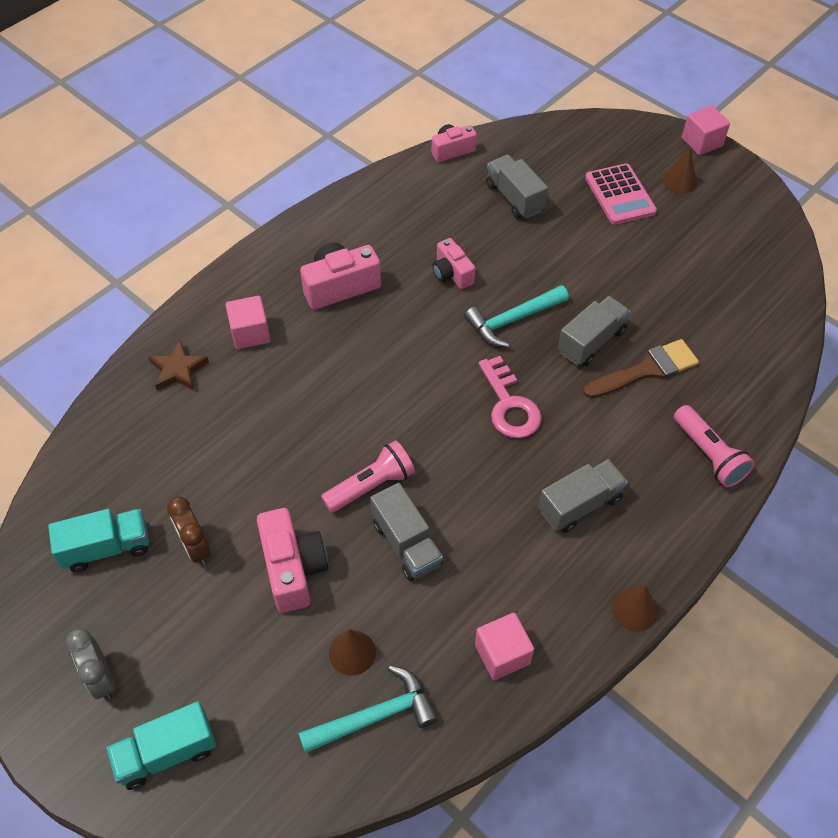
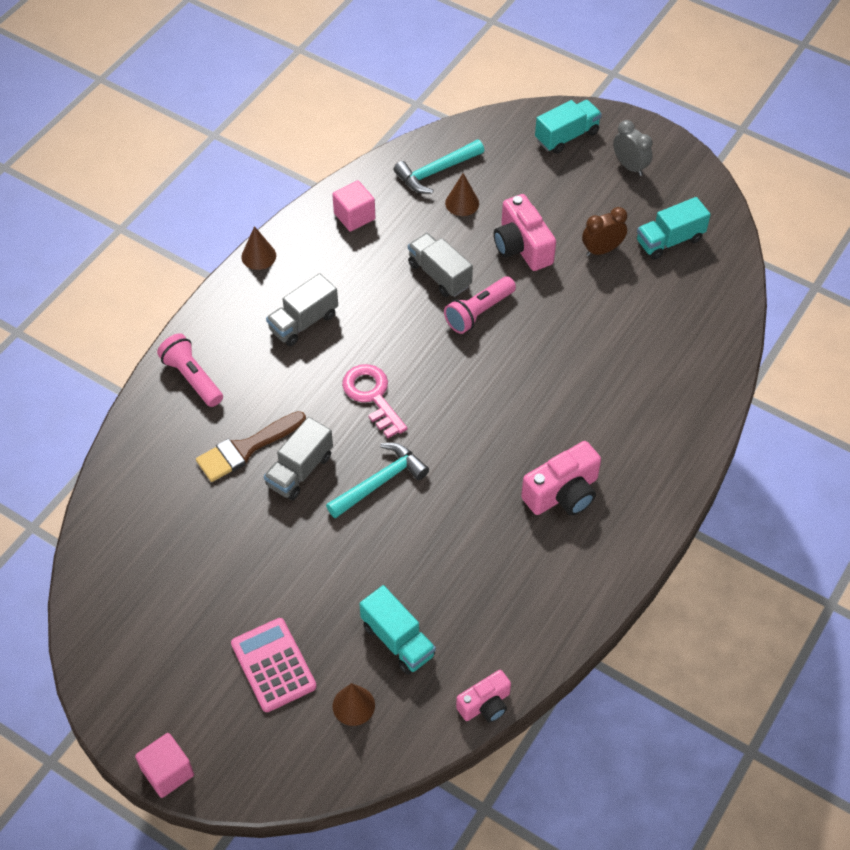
camera: 170 degrees right, 0 degrees up
brown star [149,340,209,390] -> none
brown clock [167,496,211,565] -> brown clock turned 75 degrees counterclockwise [582,207,627,256]
pink cube [226,296,270,349] -> none
pink camera [432,238,475,289] -> none
grey truck [486,155,548,219] -> turquoise truck [359,585,436,674]
brown cone [663,147,697,194] -> brown cone moved to [333,683,375,726]

